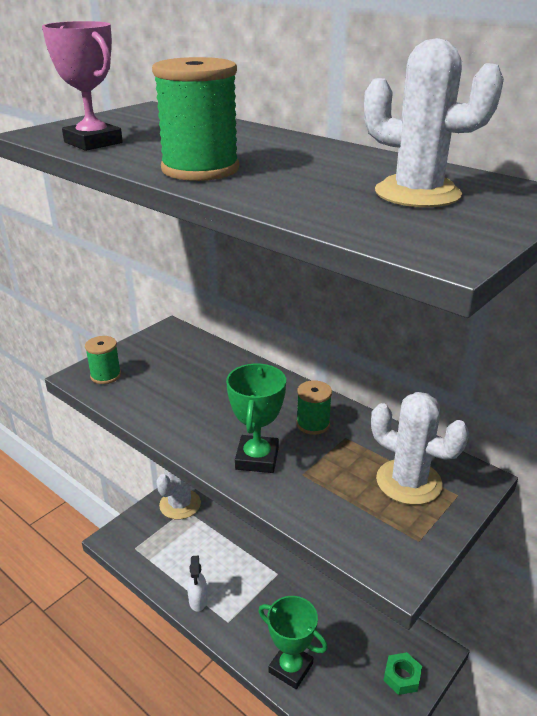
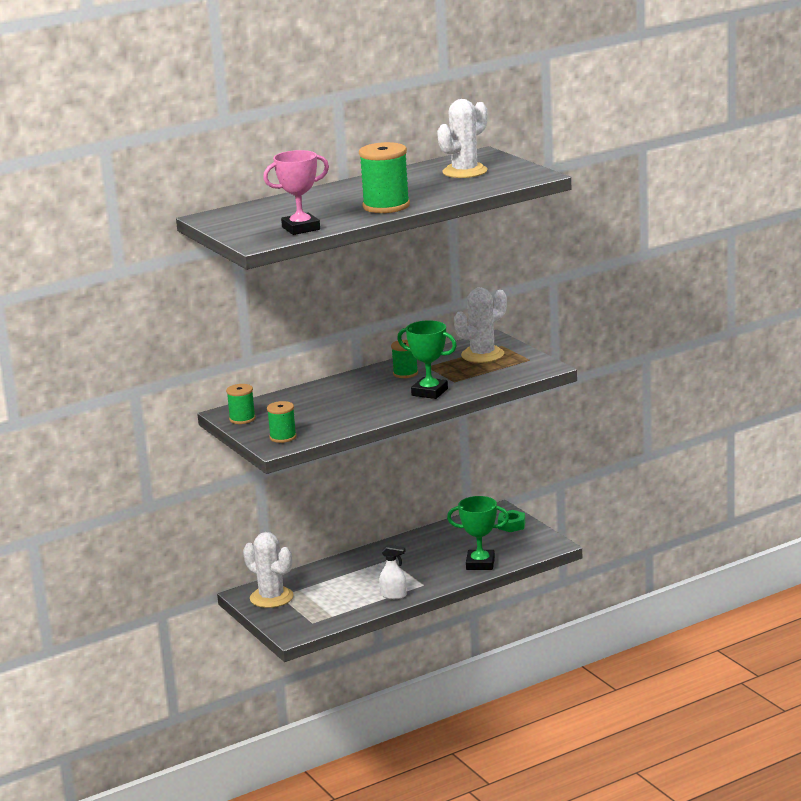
camera: 70 degrees left, 10 degrees down
green trophy [258,596,328,689] -> green trophy turned 45 degrees clockwise [447,496,509,570]
none -> green spool [226,384,256,424]

